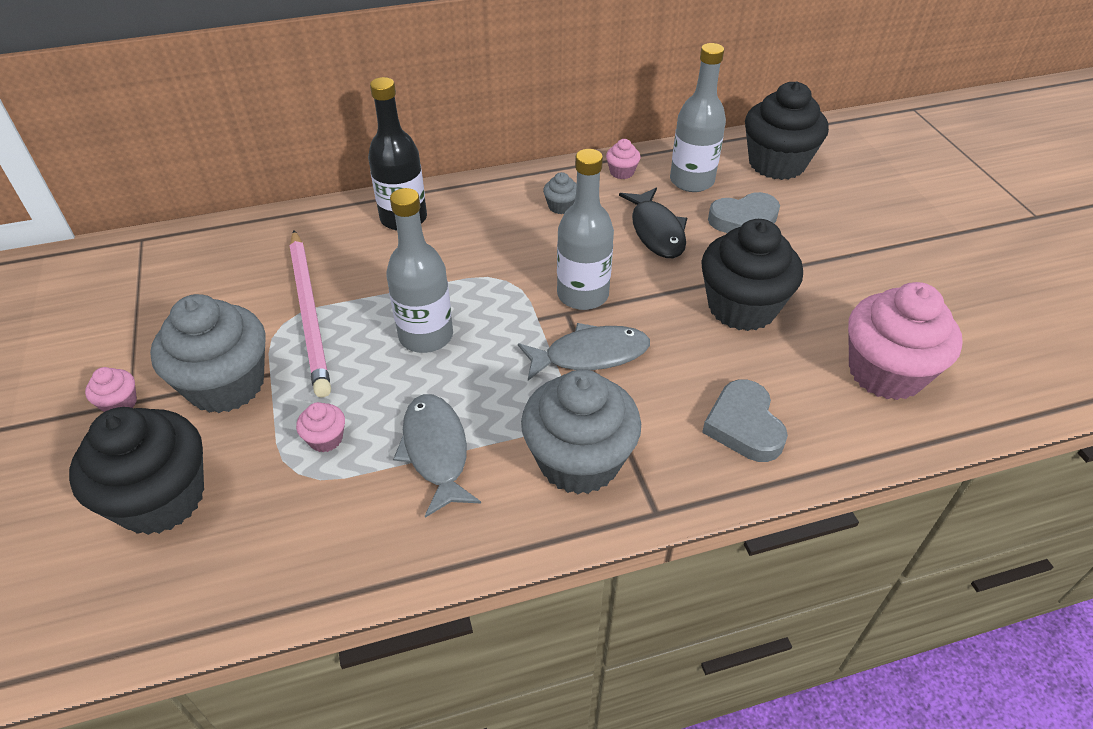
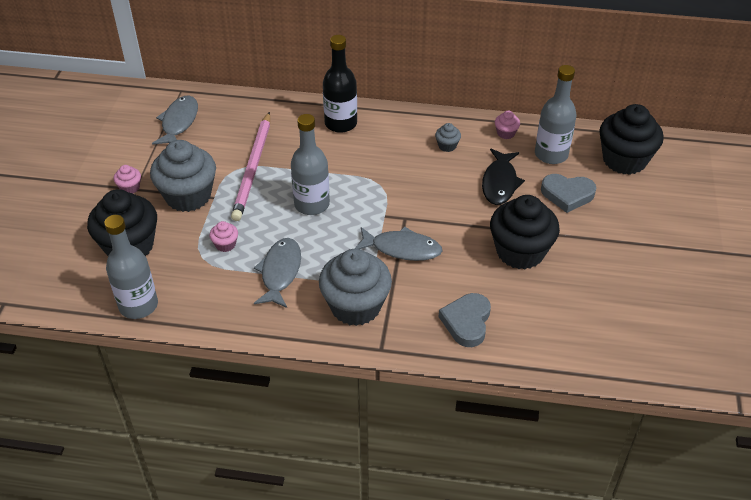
camera: 25 degrees right, 0 degrees up
grey bottle [557,149,614,310] -> grey bottle moved to [104,215,158,319]
pink cupcake [848,282,963,400] -> none
none -> grey fish [152,96,198,145]

